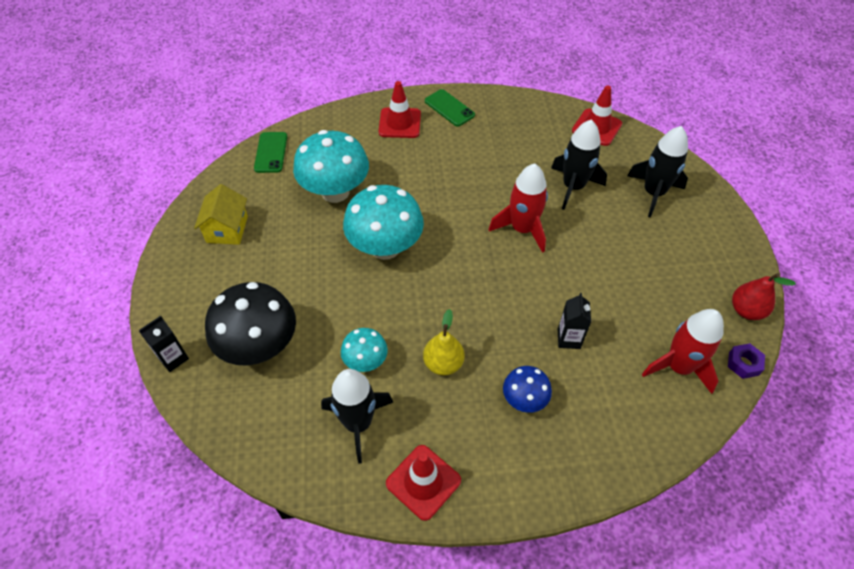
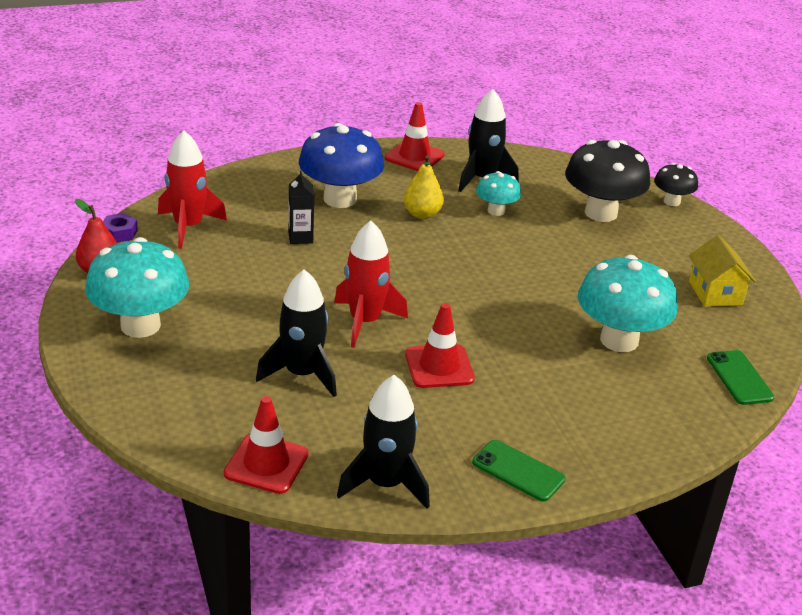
camera: 165 degrees right, 20 degrees down
black carton [139,316,189,372] -> black mushroom [654,163,698,206]
turquoise mushroom [343,185,424,260] -> turquoise mushroom moved to [85,237,189,338]
red traffic cone [379,81,421,138] -> red traffic cone moved to [405,303,475,388]
blue mushroom [503,366,552,413] -> blue mushroom [299,123,384,208], size x1.89
black rocket [627,126,688,218] -> black rocket moved to [337,375,430,509]

